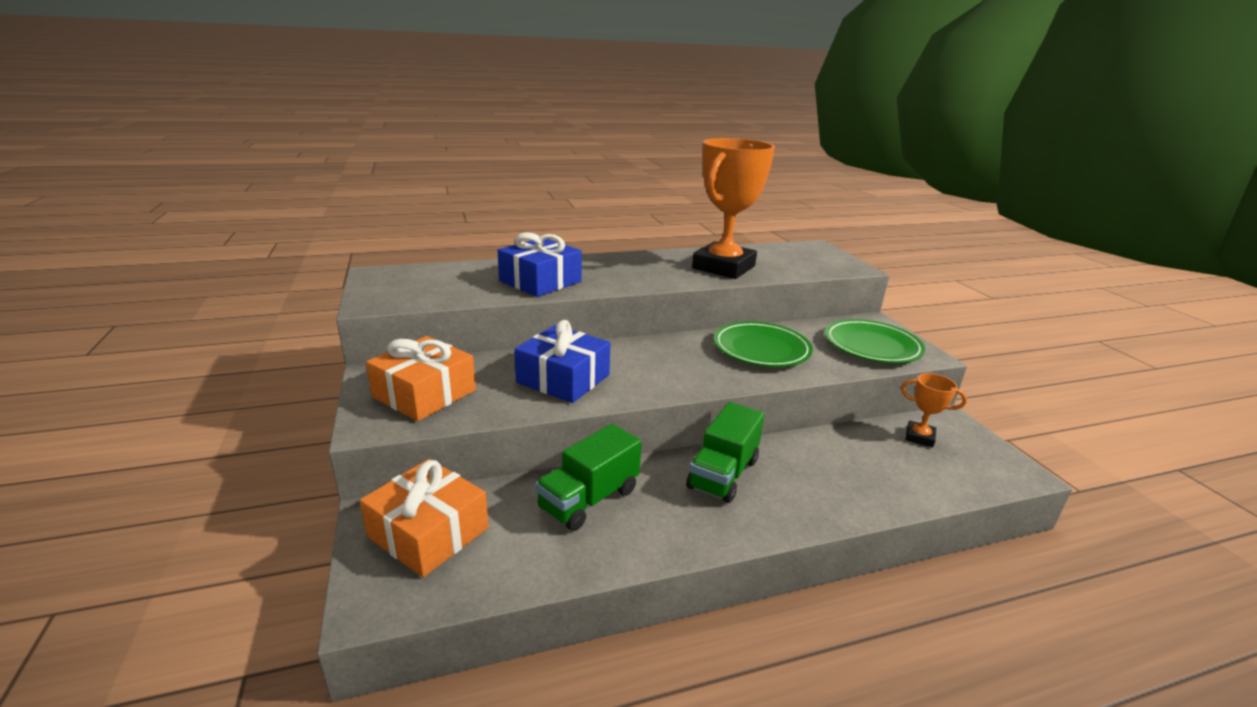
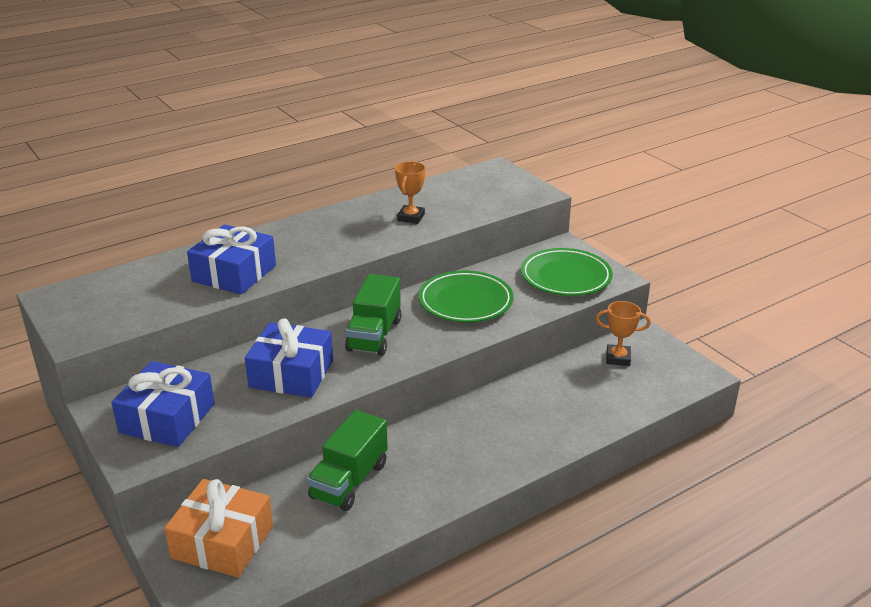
camera: 15 degrees left, 5 degrees up
orange gift [366,336,476,421] -> blue gift [111,361,215,447]
green truck [686,402,764,503] -> green truck moved to [345,274,401,356]
orange trophy [692,138,775,279] -> orange trophy [395,161,426,224], size x0.44

